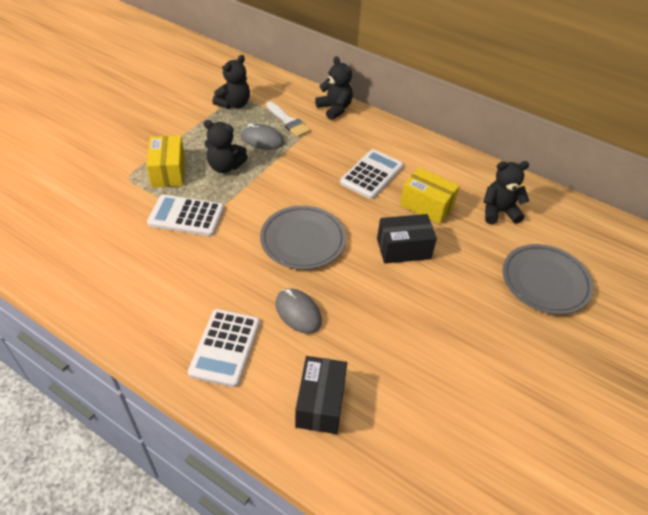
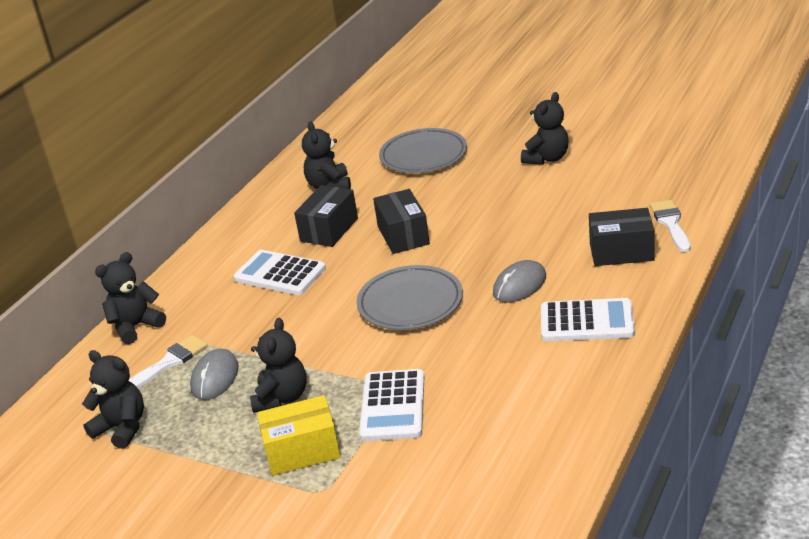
camera: 90 degrees left, 15 degrees down
yellow box [400,167,460,224] -> black box [294,185,358,247]
none -> black teddy bear [521,92,569,165]
none -> white brush [650,200,691,252]

